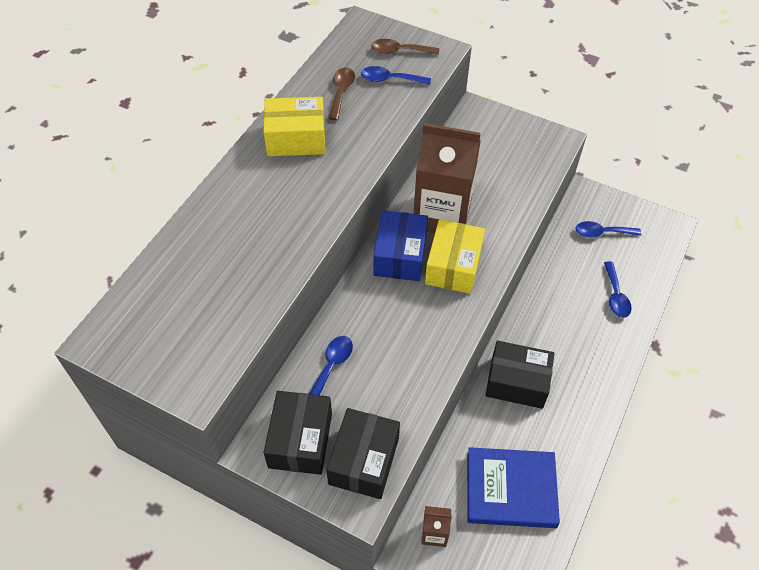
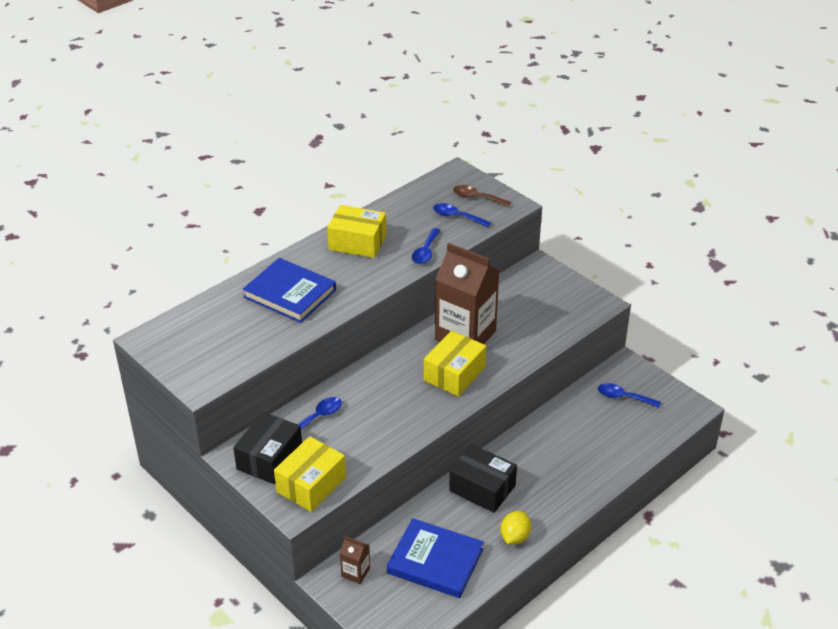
camera: 20 degrees right, 15 degrees down
black box [326,408,400,499] -> yellow box [274,436,346,512]
brown spoon [328,68,355,120] -> none
blue box [373,210,428,281] -> none
blue spoon [604,261,632,318] -> blue spoon moved to [412,228,441,264]
none -> blue book [243,258,336,323]
none -> yellow lemon [501,511,531,544]

